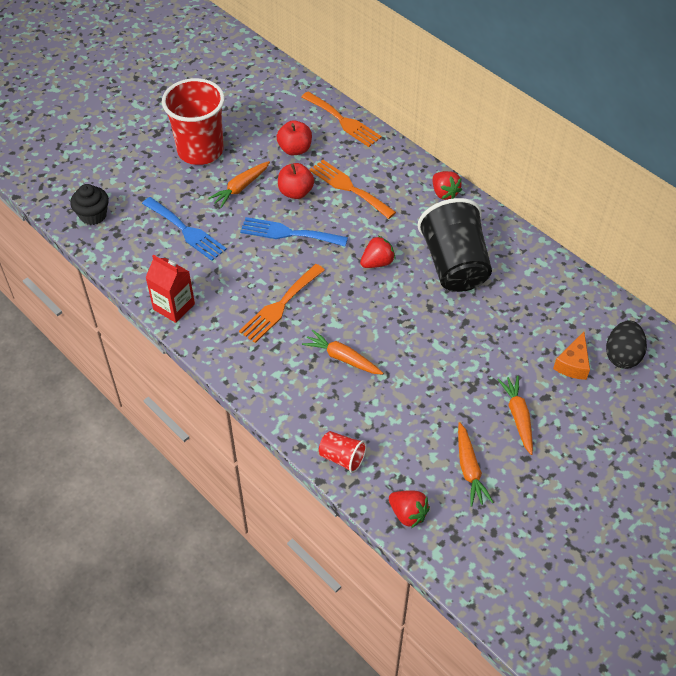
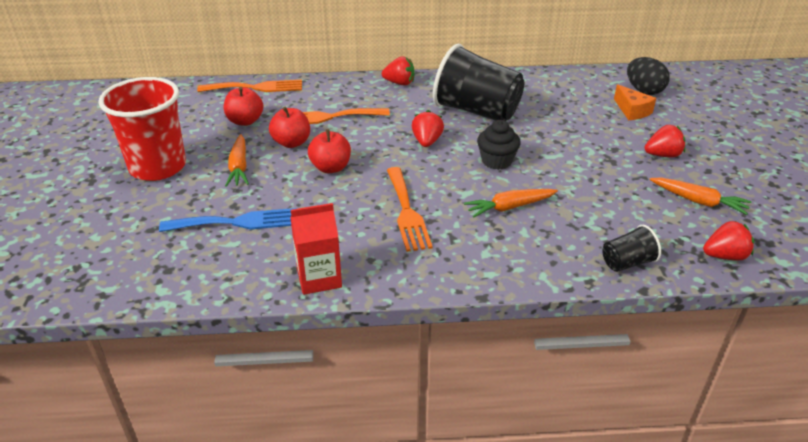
camera: 50 degrees left, 15 degrees down
black cupcake [70,184,109,225] -> black cupcake moved to [477,120,521,170]
blue fork [240,217,348,246] -> red apple [308,129,351,173]
red cup [319,431,367,473] -> black cup [602,225,661,272]
orange carrot [497,376,533,455] -> red strawberry [645,125,685,158]

